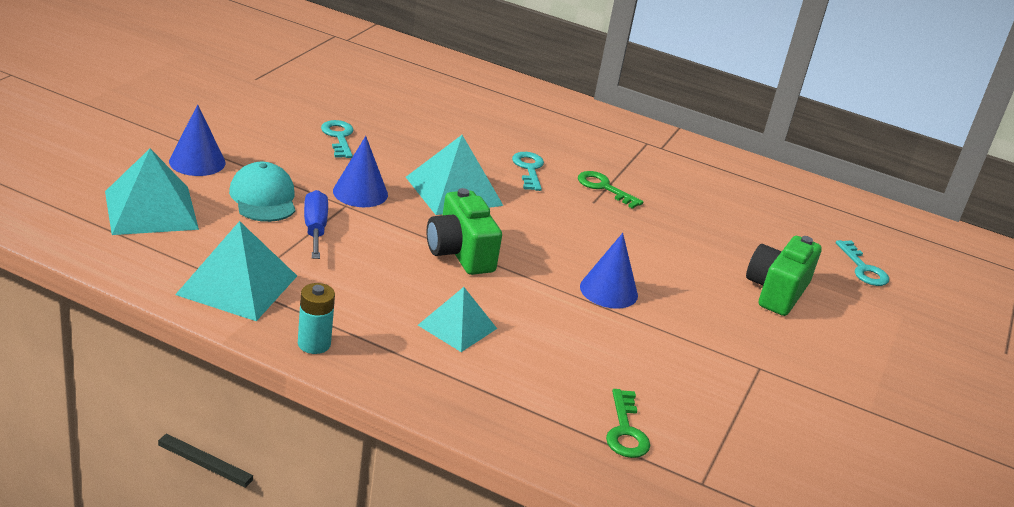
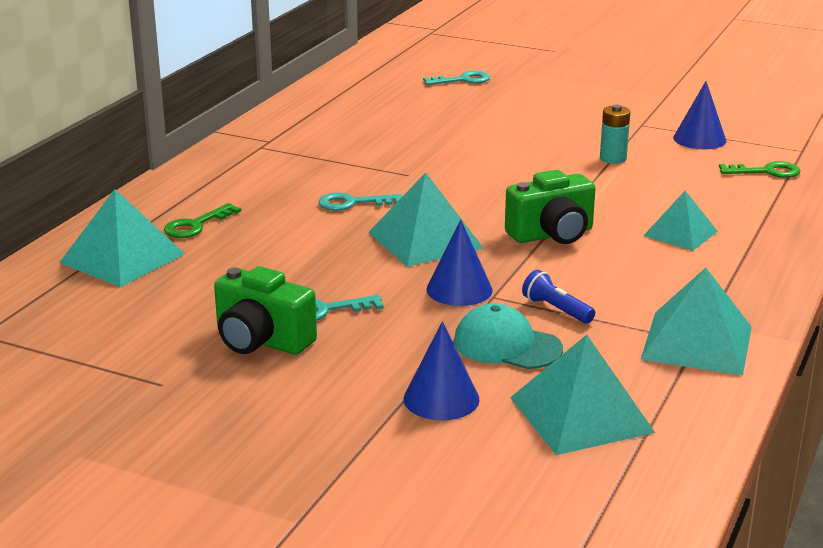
camera: 85 degrees left, 5 degrees down
turquoise cap [229,162,295,222] -> turquoise cap turned 45 degrees clockwise [454,303,563,369]
turquoise battery [298,283,335,354] -> turquoise battery moved to [600,104,630,164]
blue screwdriver [304,190,328,259] -> blue flashlight [522,270,595,324]
green key [578,171,643,209] -> green key moved to [164,203,241,238]
blue cone [580,233,638,309] -> blue cone moved to [673,81,726,149]
green camera [746,236,822,316] -> green camera moved to [214,266,317,355]
none -> turquoise pyramid [59,189,185,287]

